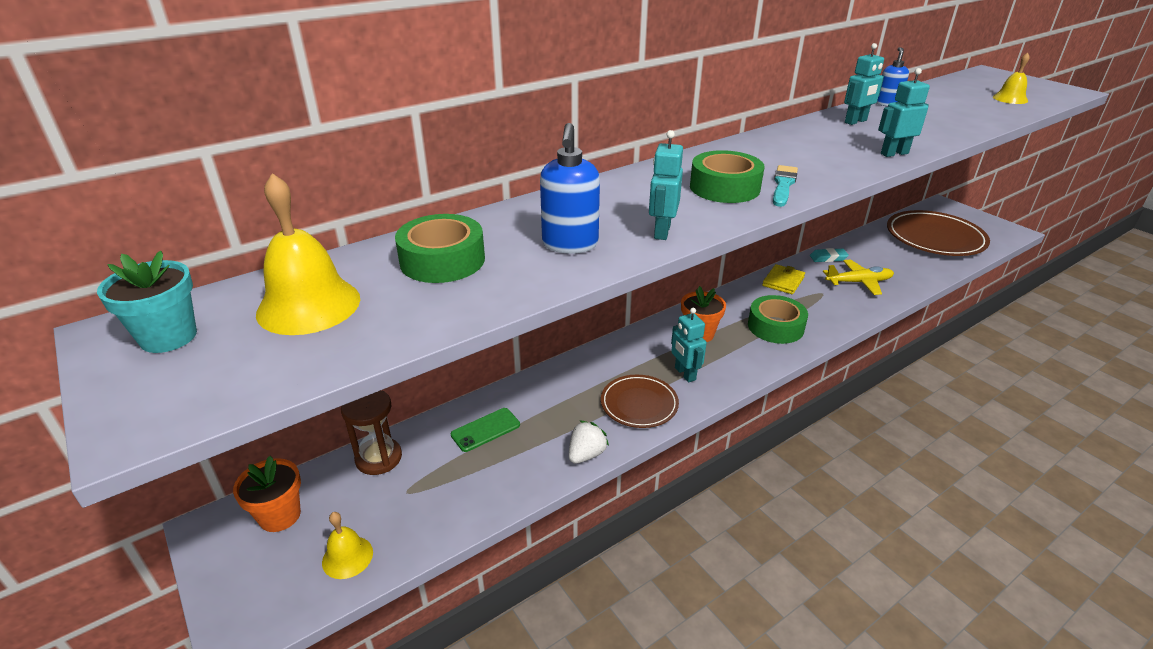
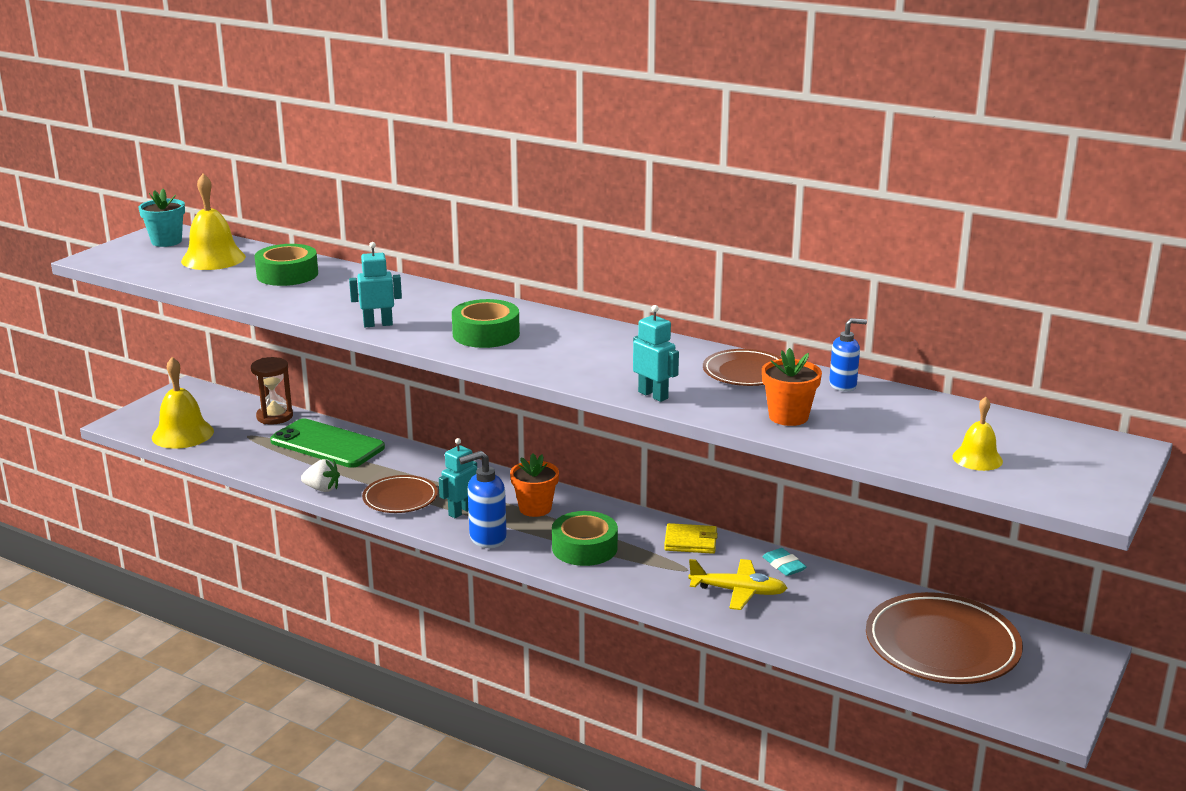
camera: 65 degrees right, 10 degrees down
orange flower pot [233,456,301,532] -> orange flower pot moved to [762,348,822,426]
yellow bell [322,512,373,579] -> yellow bell [152,357,214,449], size x1.75
green phone [451,408,520,452] -> green phone [270,419,385,468], size x1.97
blue soap dispenser [540,123,600,253] -> blue soap dispenser moved to [459,451,507,548]
turquoise brush [773,165,798,207] -> none
yellow plane [823,259,894,295] -> yellow plane turned 45 degrees counterclockwise [688,559,787,610]
turquoise robot [844,43,884,125] -> brown plate [703,349,782,386]

